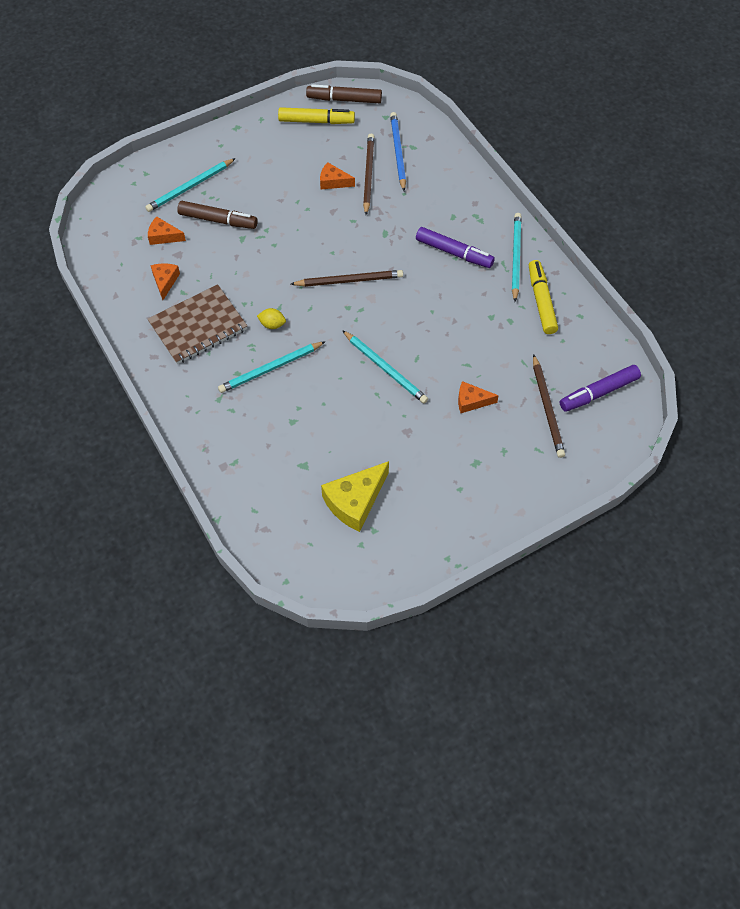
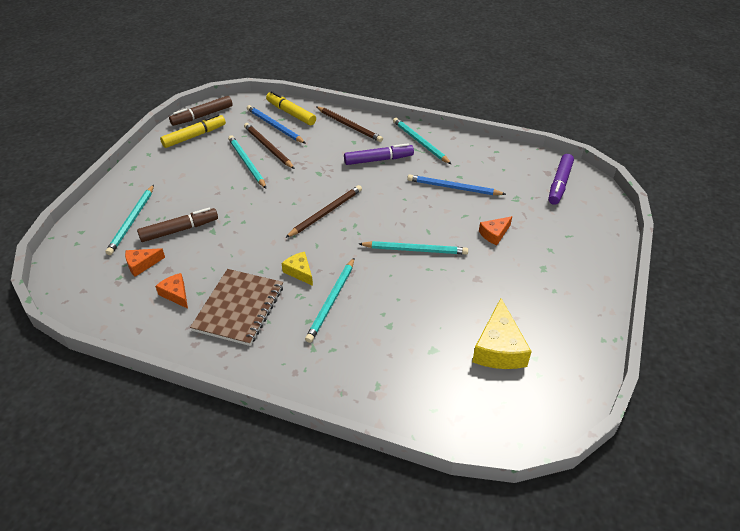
camera: 40 degrees left, 15 degrees down
yellow lemon [257,308,286,329] -> yellow cheese [282,252,313,286]
orange cheese [320,162,355,189] -> turquoise pencil [228,135,266,188]
yellow marker [529,260,558,334] -> yellow marker moved to [266,91,316,125]
brown pencil [533,354,565,458] -> brown pencil moved to [316,106,383,142]
none -> blue pencil [407,174,506,195]

